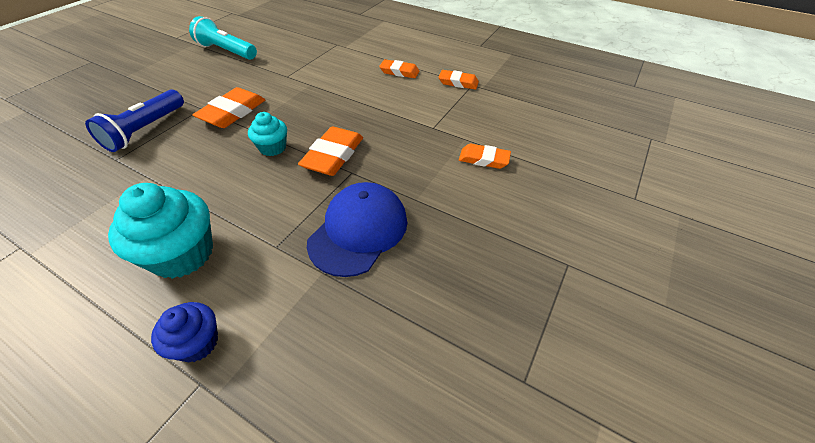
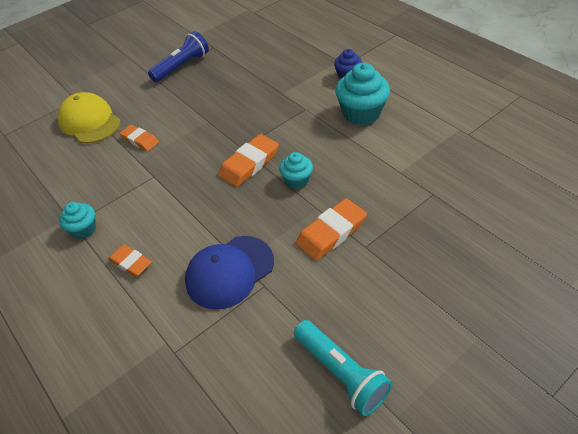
camera: 155 degrees left, 0 degrees up
blue flashlight [85,90,184,152] -> blue flashlight moved to [148,31,209,82]
blue cap [307,182,407,277] -> blue cap moved to [185,236,274,310]
orange eraser [439,70,479,90] -> turquoise cupcake [59,202,96,239]
none -> yellow cap [57,92,121,143]

